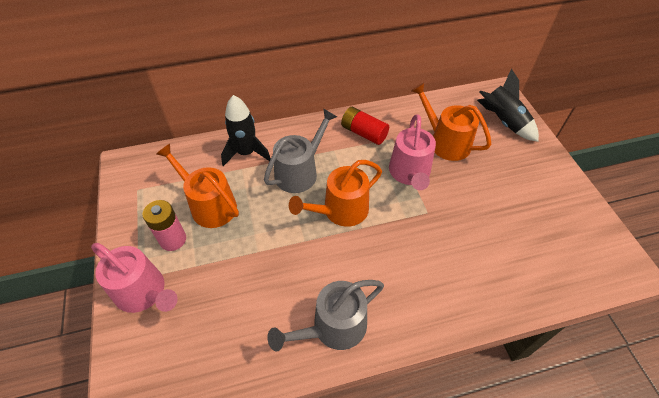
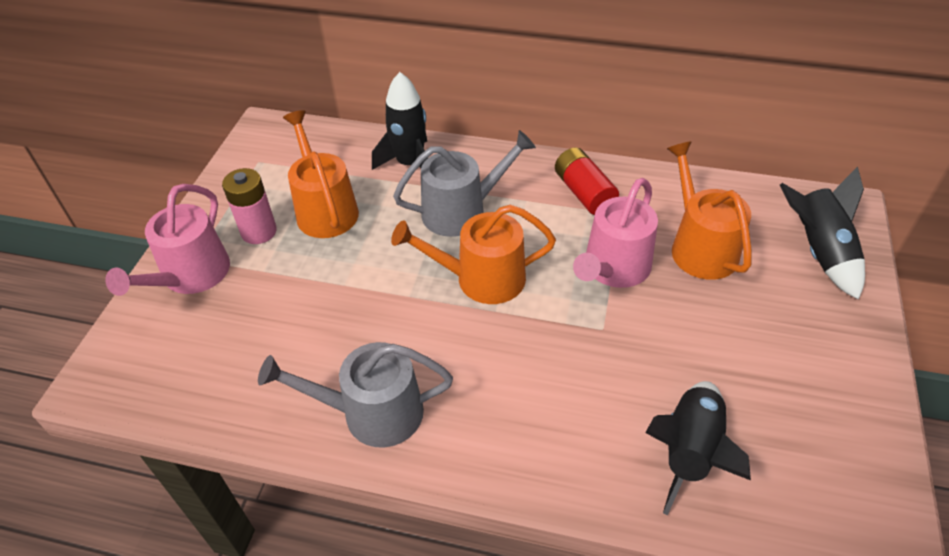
camera: 30 degrees right, 5 degrees down
pink watering can [91,243,178,313] -> pink watering can turned 45 degrees clockwise [105,184,230,296]
none -> black rocket [645,381,751,515]

